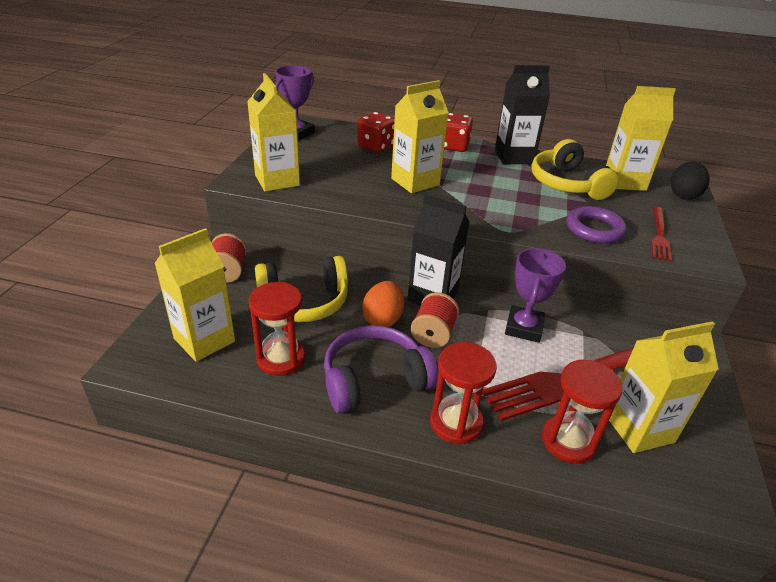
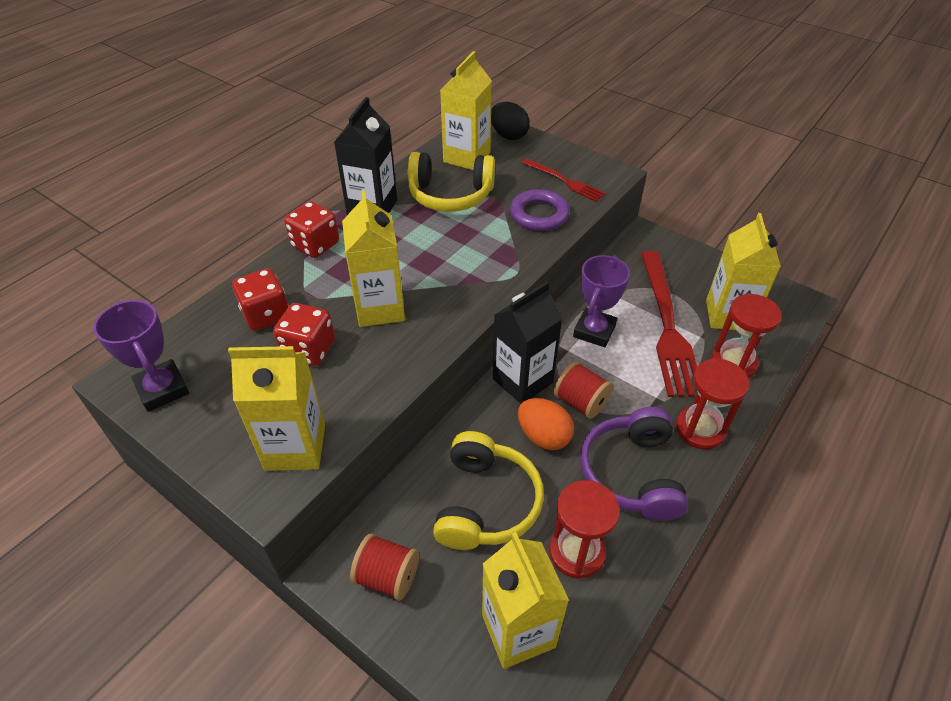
camera: 65 degrees left, 10 degrees up
purple trophy [505,248,566,343] -> purple trophy turned 75 degrees clockwise [573,255,630,347]
none -> red dice [273,303,335,366]

